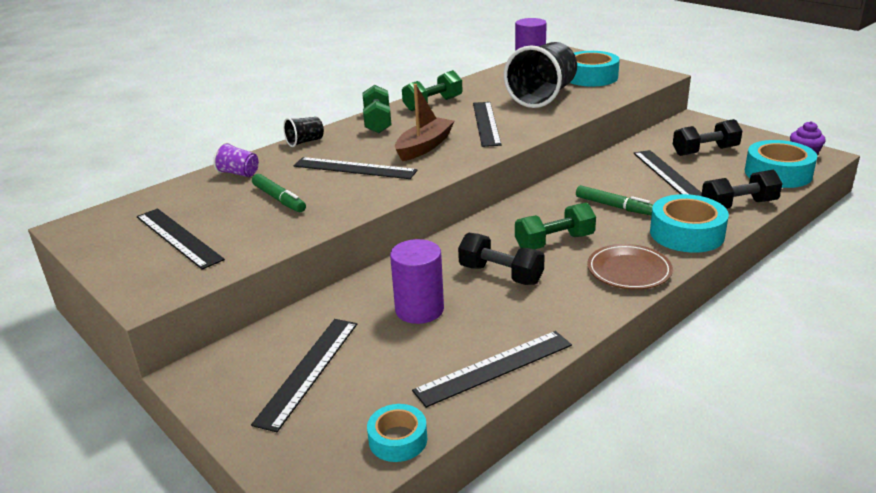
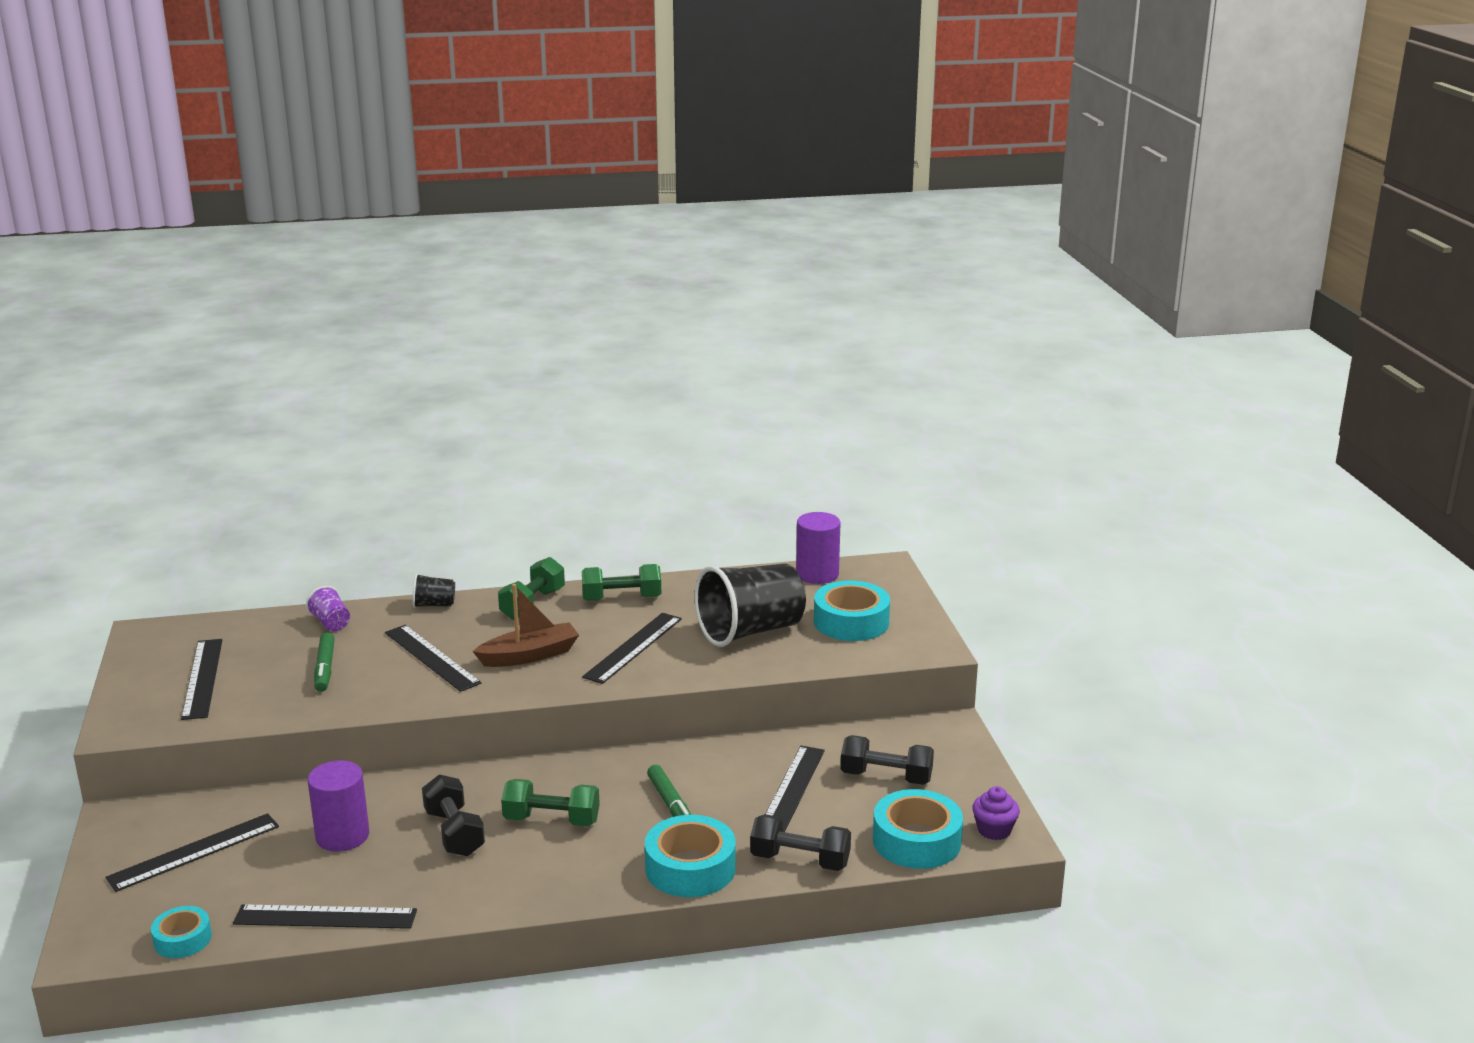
camera: 30 degrees right, 5 degrees down
brown plate [587,244,673,290] -> none

